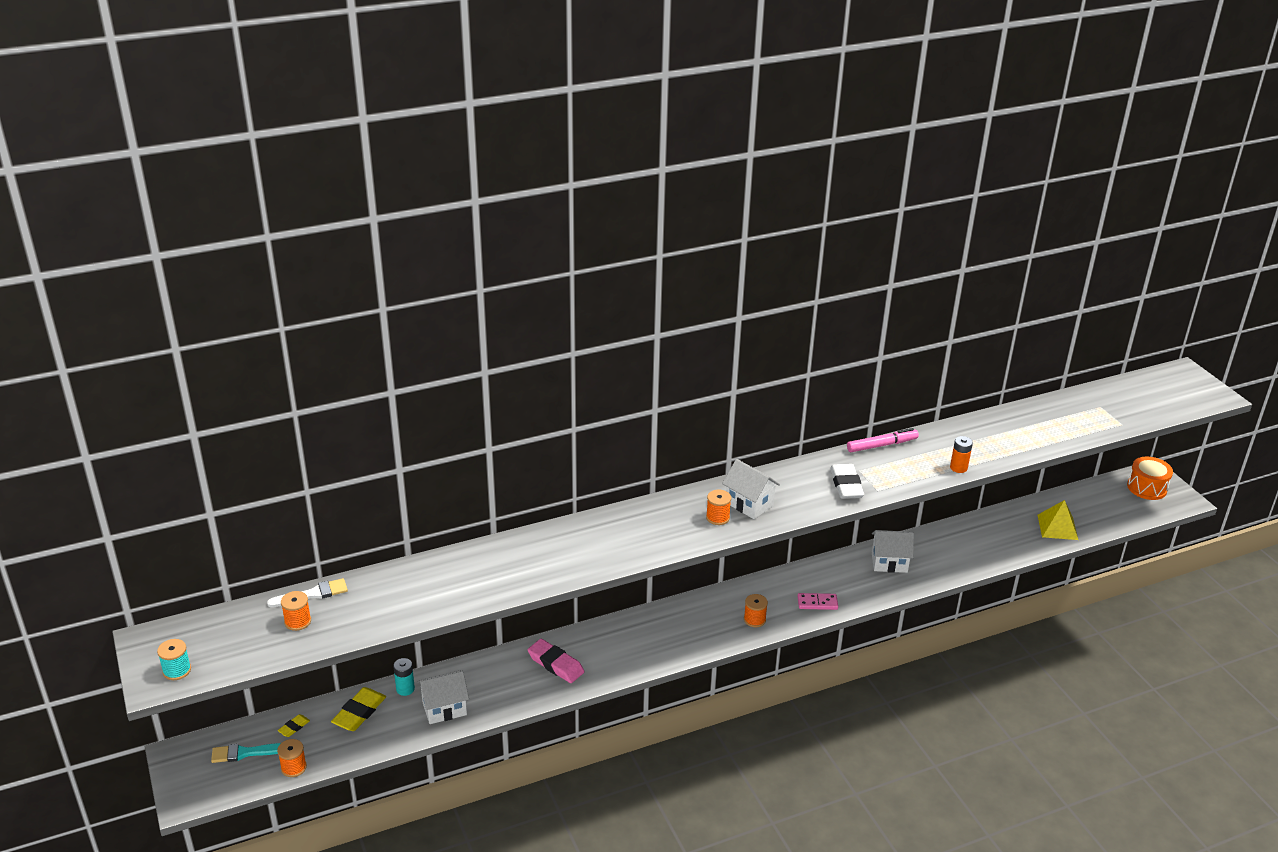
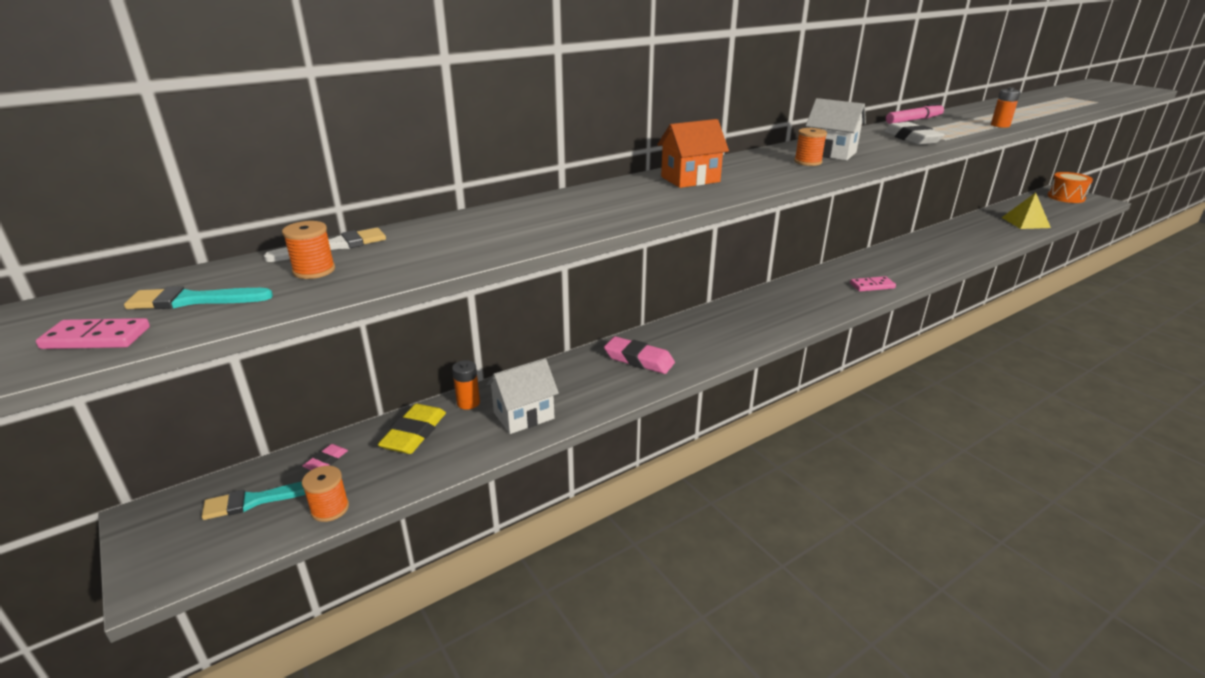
camera: 10 degrees left, 5 degrees down
turquoise spool [157,639,191,680] -> pink domino [36,318,150,349]
yellow eraser [278,714,310,737] -> pink eraser [302,444,348,470]
turquoise battery [393,658,415,696] -> orange battery [452,360,480,410]
orange spool [744,594,768,627] -> none
white house [872,530,914,573] -> none
none -> turquoise brush [124,286,273,309]
none -> orange house [657,119,729,188]

